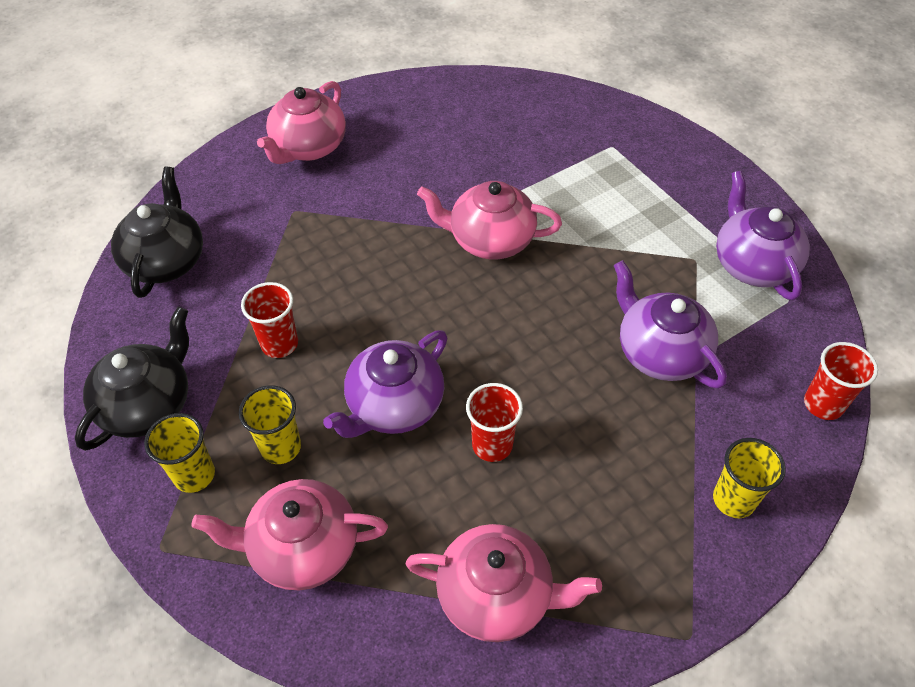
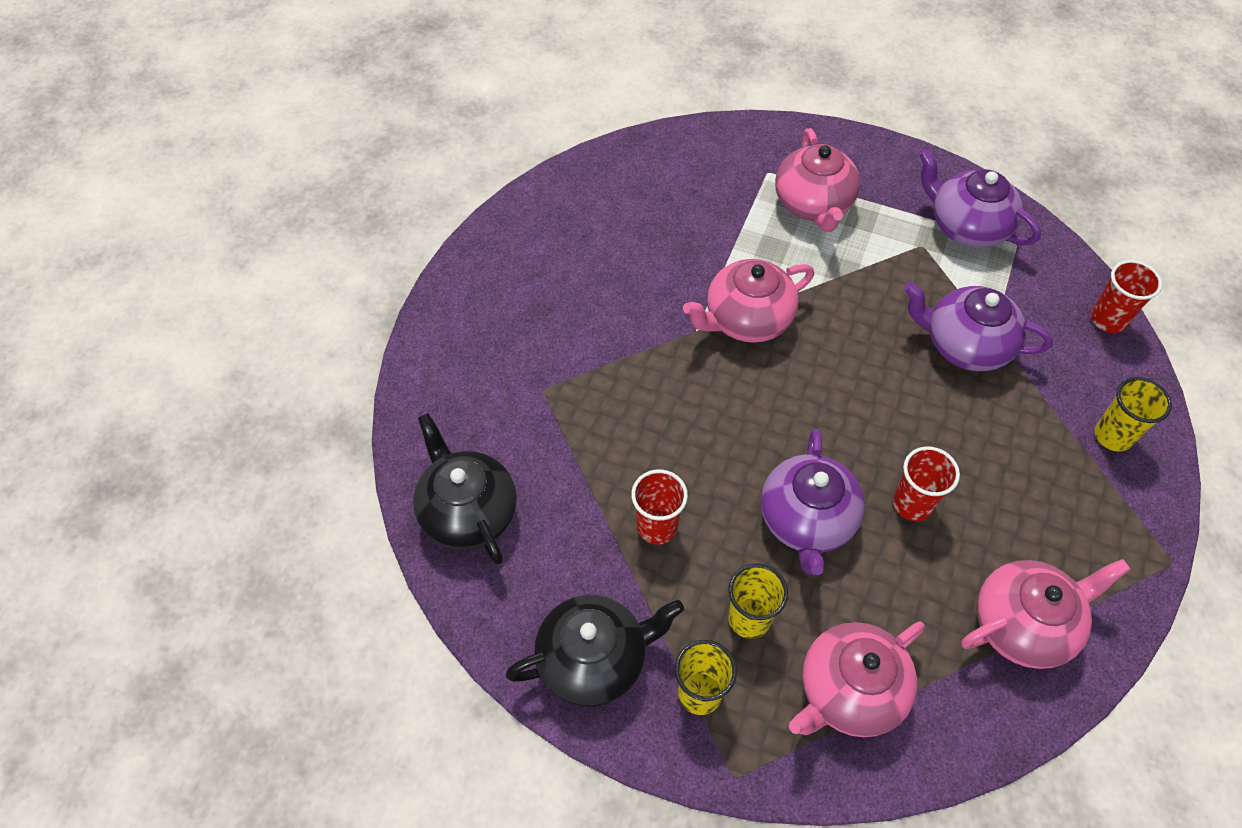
camera: 35 degrees left, 5 degrees up
black teapot [75,307,189,451] -> black teapot turned 75 degrees clockwise [506,595,684,707]
pink teapot [257,81,346,164] -> pink teapot moved to [775,128,860,232]

